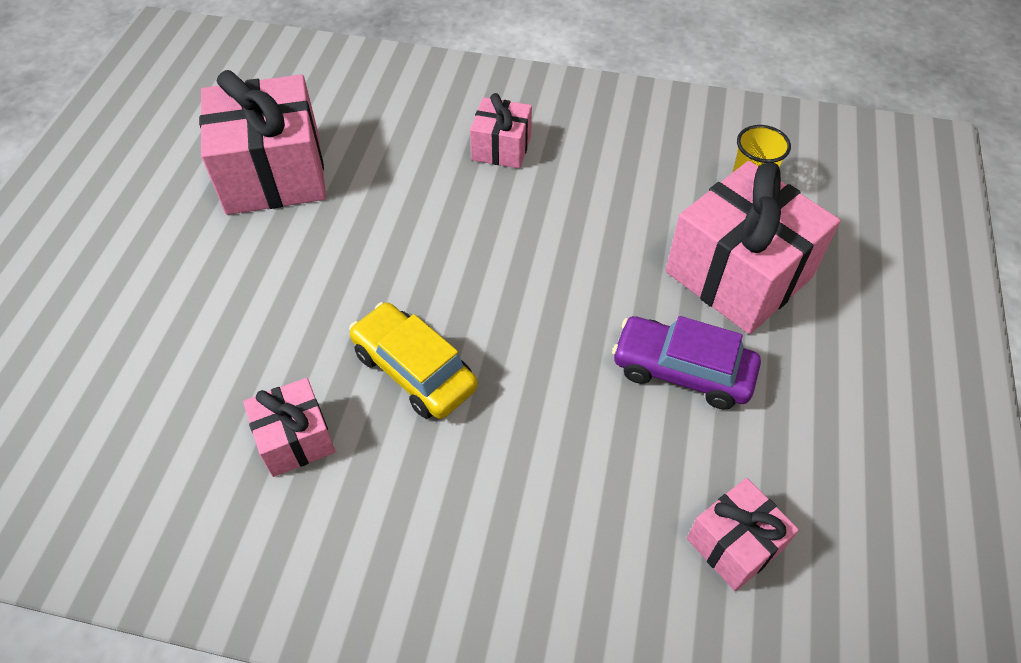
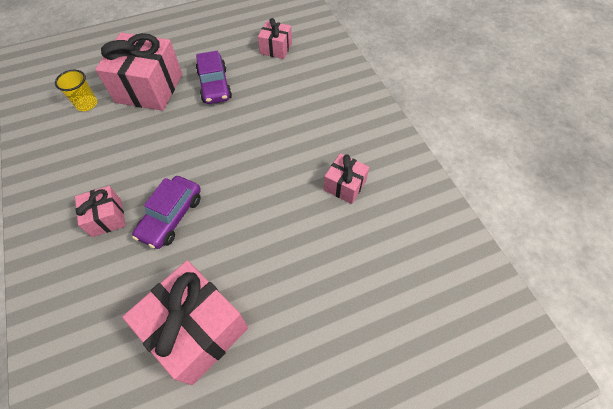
camera: 125 degrees left, 5 degrees up
yellow car [349,302,478,419] -> none
none -> purple car [132,176,201,249]

